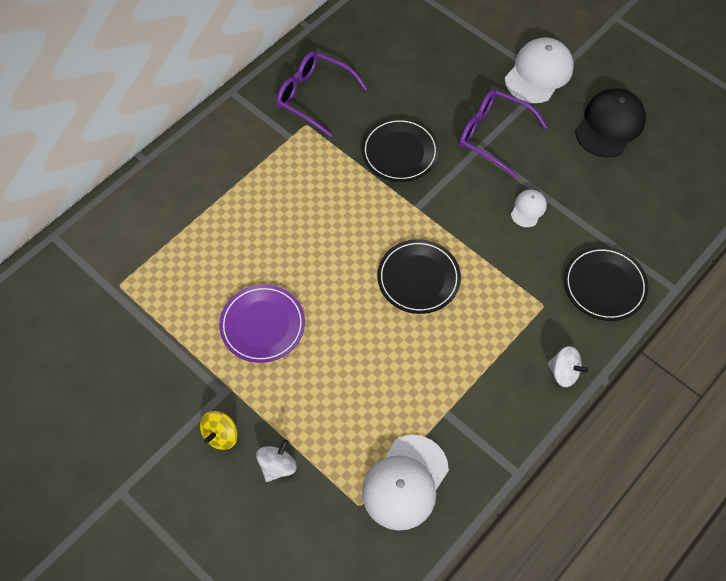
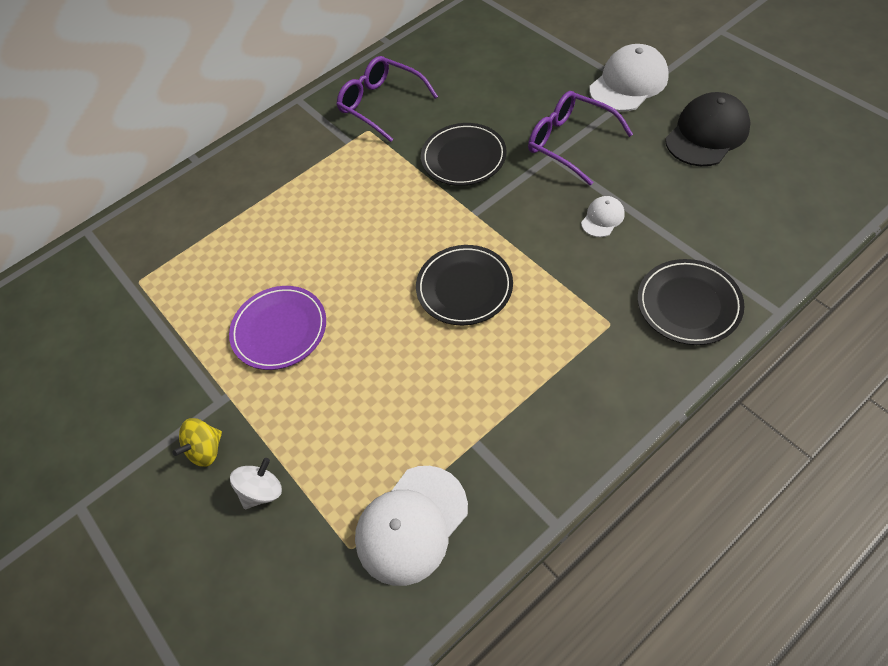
camera: 15 degrees right, 5 degrees down
white spinning top [547,346,589,387] -> none

